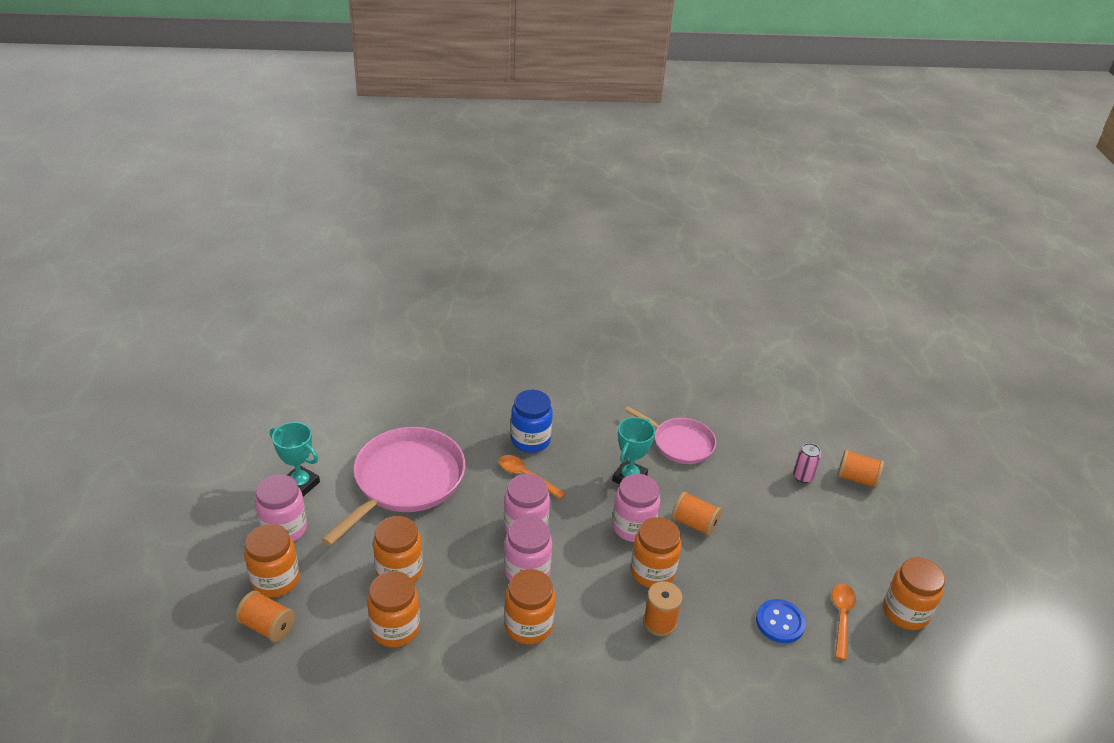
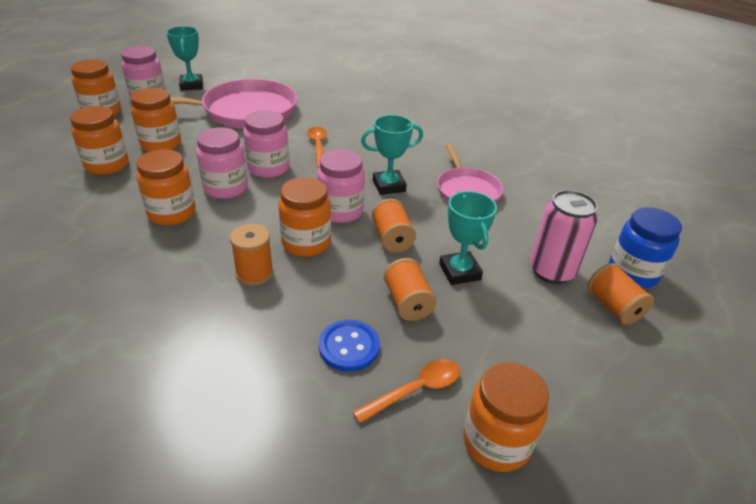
camera: 45 degrees right, 0 degrees up
orange spool [235,590,295,642] -> orange spool moved to [384,258,437,321]
blue jar [511,390,553,453] -> blue jar moved to [609,207,682,288]
pink can [793,443,821,483] -> pink can [530,190,598,284], size x1.78
none -> turquoise trophy [439,191,497,285]

